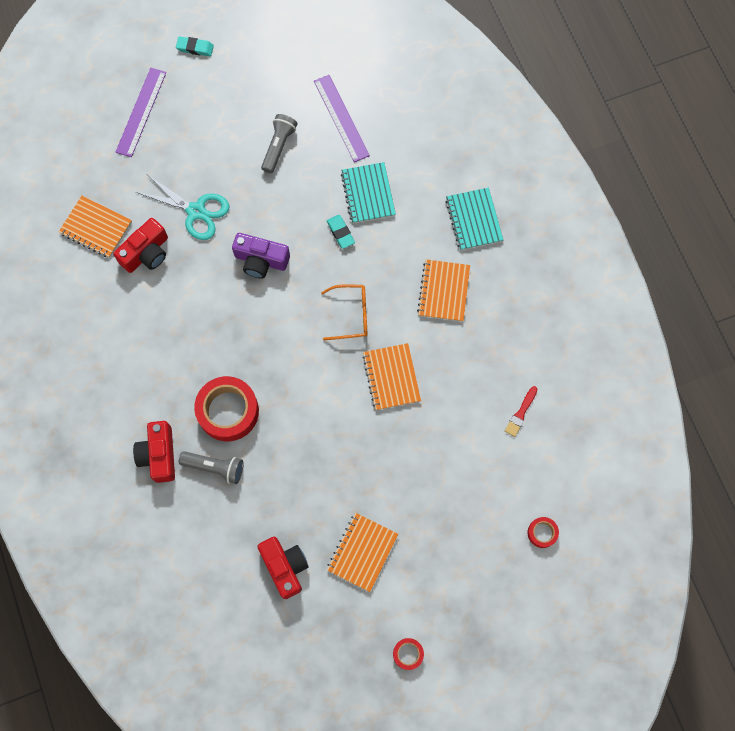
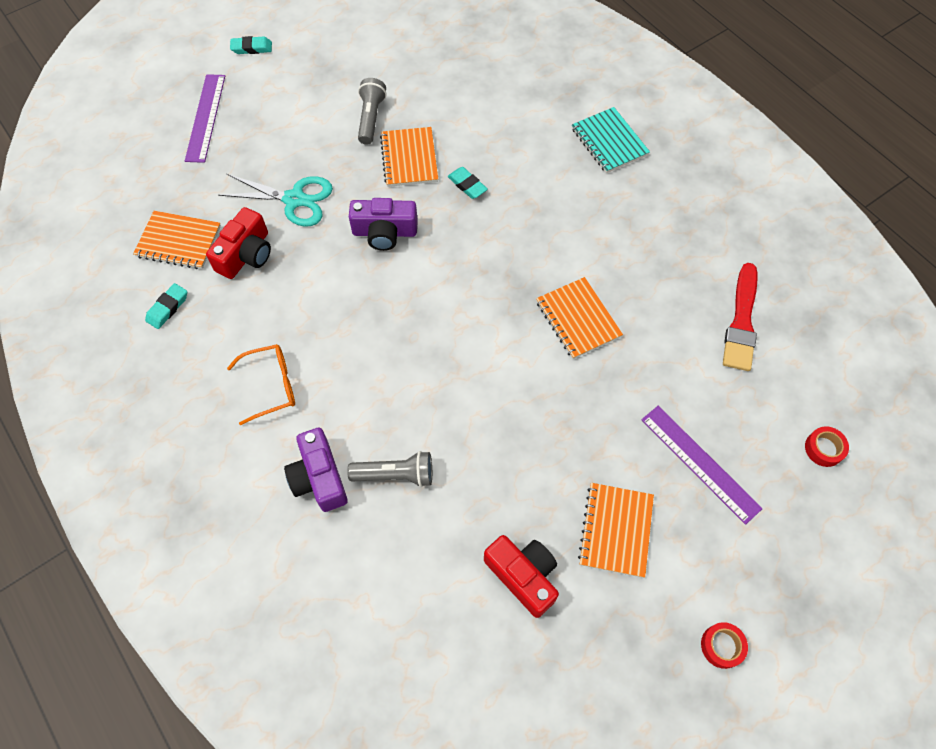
camera: 15 degrees left, 10 degrees down
red camera [133,421,175,483] -> purple camera [284,428,348,512]
red tape [194,376,259,441] -> none
purple ruler [314,75,370,162] -> purple ruler moved to [641,406,763,525]
orange glasses [321,285,367,340] -> orange glasses moved to [227,344,295,425]
turquoise notebook [341,162,396,223] -> none
orange notebook [417,259,470,322] -> orange notebook moved to [380,127,438,187]
red brush [505,386,537,437] -> red brush [723,263,758,371], size x1.82
none -> turquoise eraser [145,283,187,329]

